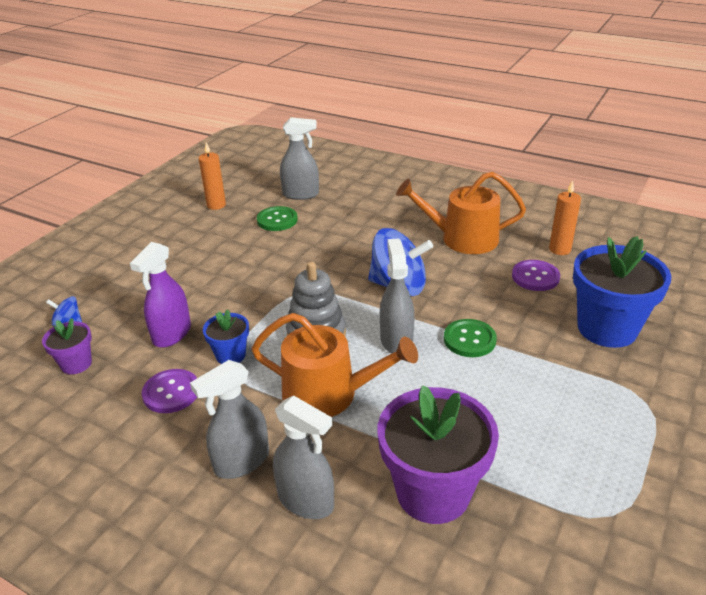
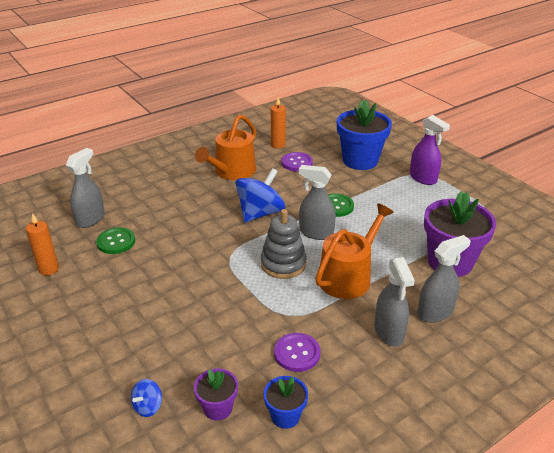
camera: 65 degrees left, 0 degrees up
purple spray bottle [130,242,191,348] -> purple spray bottle moved to [410,115,450,185]
blue flower pot [203,309,249,364] -> blue flower pot moved to [264,376,308,429]

